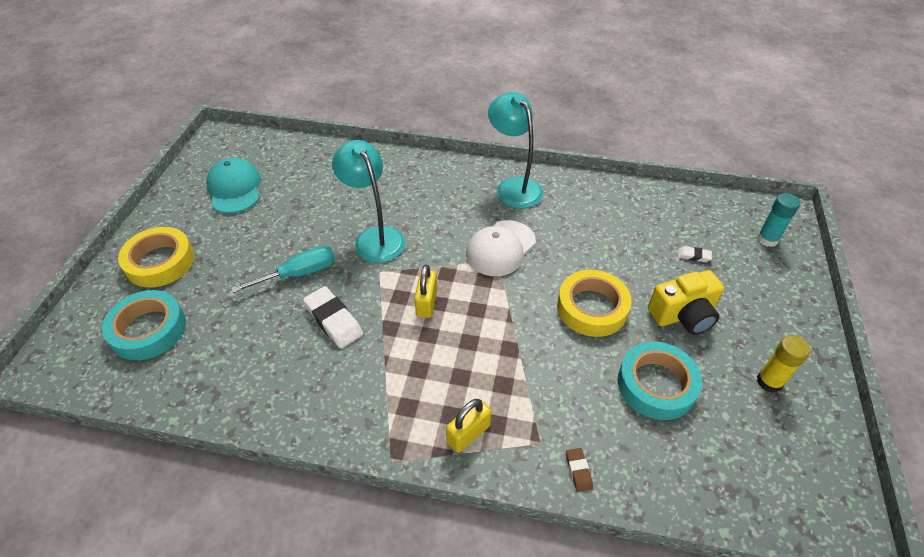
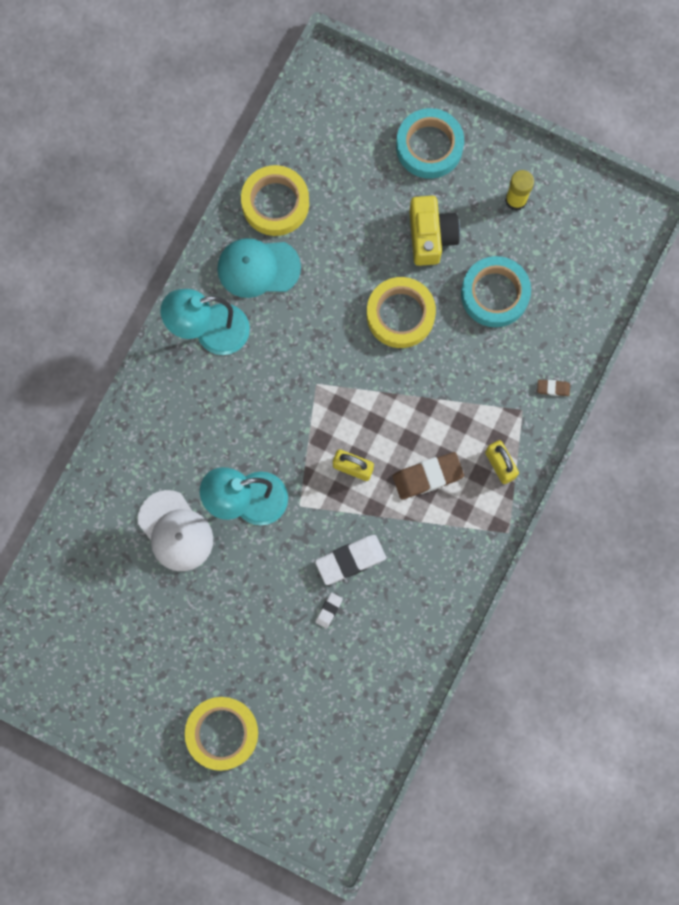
camera: 75 degrees left, 30 degrees up
turquoise tape [102,290,186,360] -> turquoise tape moved to [396,108,464,179]
turquoise cap [206,158,261,213] -> turquoise cap moved to [217,238,301,298]
turquoise screwdriver [231,246,335,293] -> none
white cap [466,220,536,276] -> white cap moved to [138,490,213,571]
white eraser [678,246,712,262] -> white eraser moved to [315,592,343,629]
turquoise glue stick [757,193,800,247] -> none
none -> yellow tape [241,165,309,236]
none -> brown eraser [393,452,464,499]

